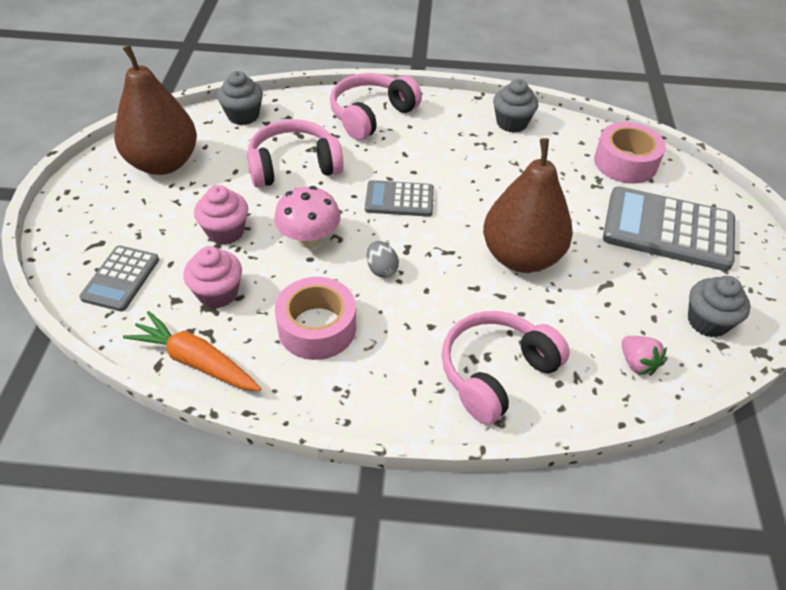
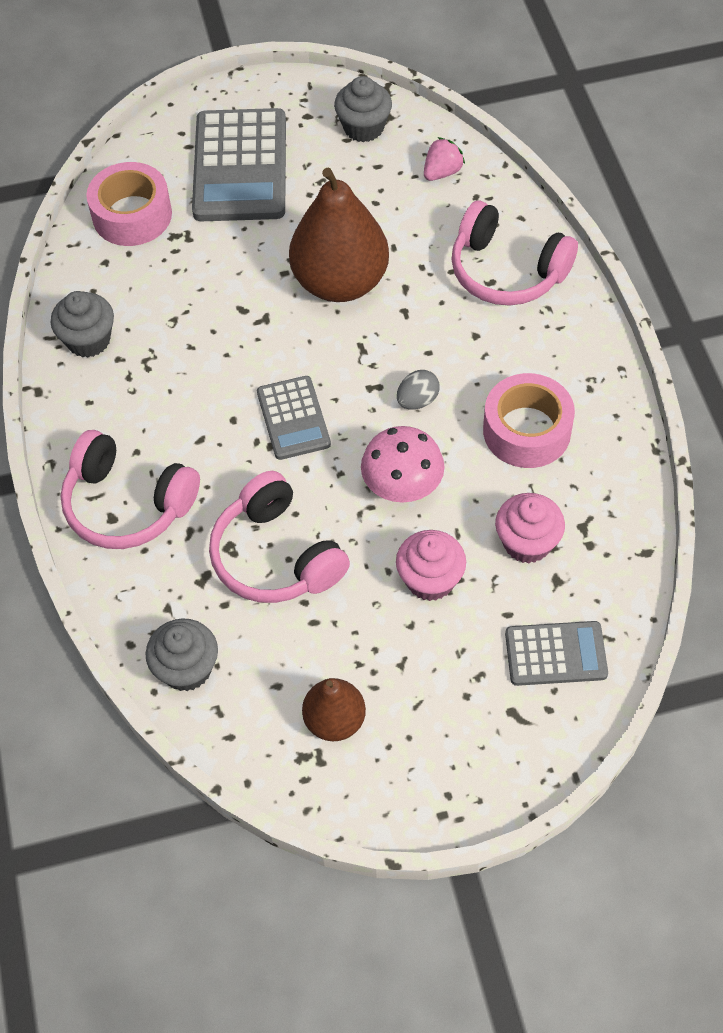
camera: 105 degrees left, 10 degrees up
brown pear [114,45,197,175] -> brown pear [302,678,366,741], size x0.54
orange carrot [123,311,261,391] -> none

